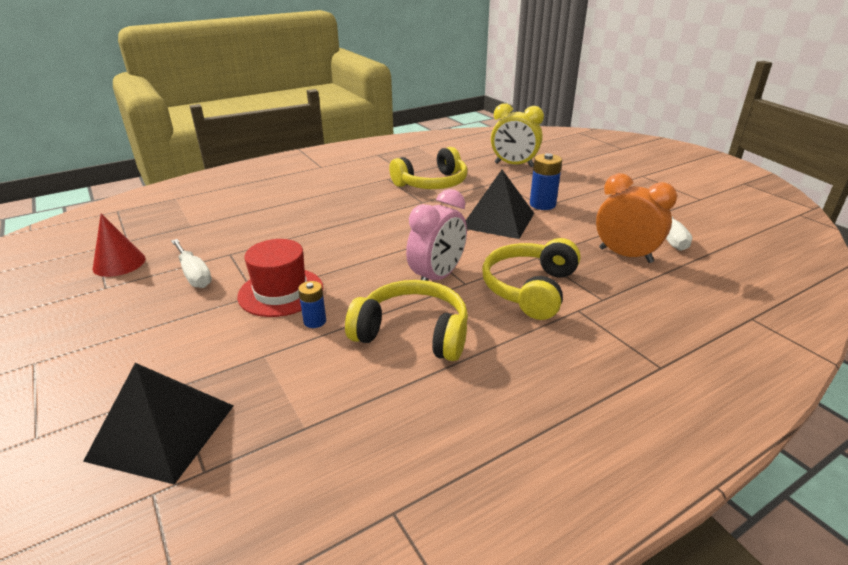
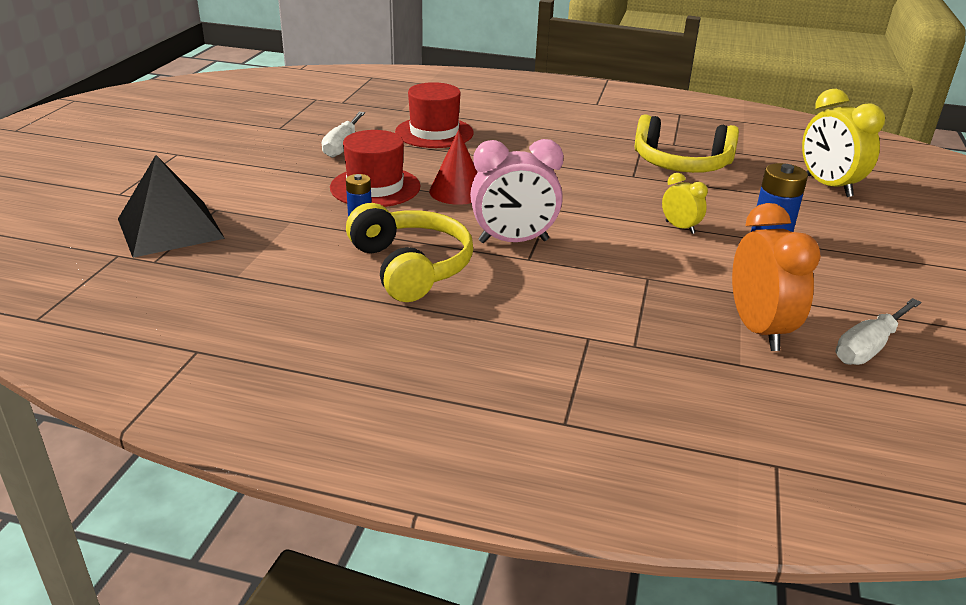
camera: 45 degrees right, 0 degrees up
red cone [92,213,146,277] -> red cone moved to [429,130,478,205]
black pyramid [466,170,534,239] -> yellow clock [662,173,708,234]
yellow headphones [482,238,580,320] -> none
none -> red hat [395,82,474,148]

